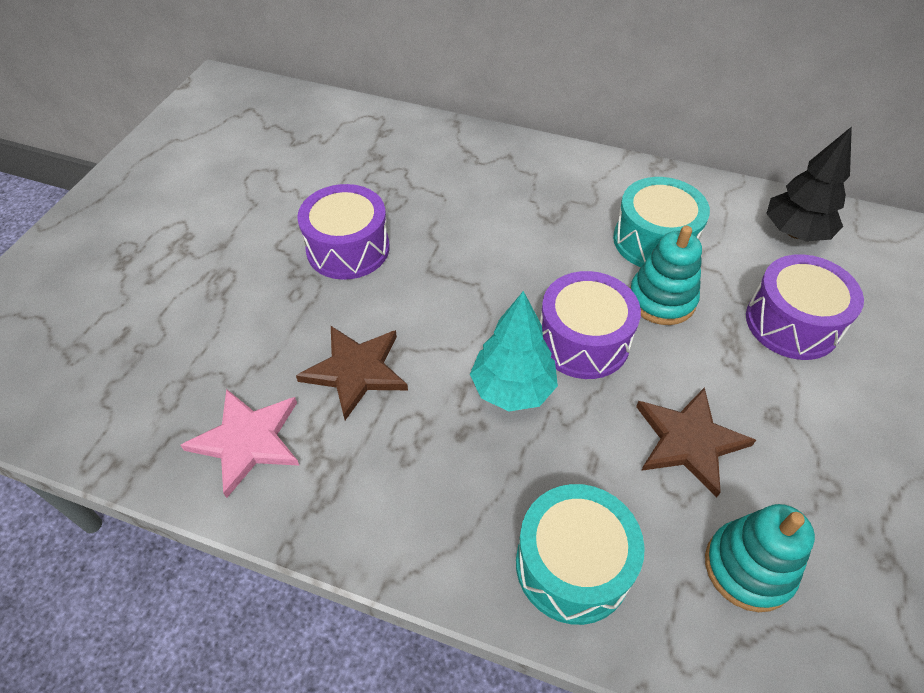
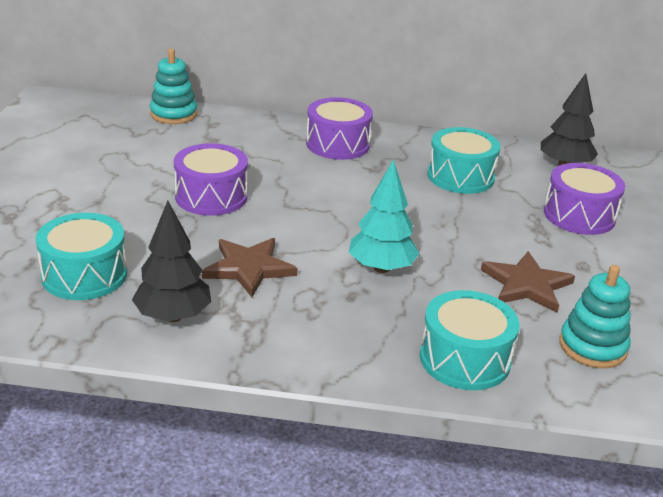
camera: 15 degrees left, 20 degrees down
pink star [181,389,300,498] -> black tree [132,201,211,322]
purple drum [540,271,641,379] -> purple drum moved to [306,97,373,160]
turquoise stacking toy [630,226,702,325] -> turquoise stacking toy moved to [150,49,198,124]
none -> turquoise drum [35,213,127,300]

